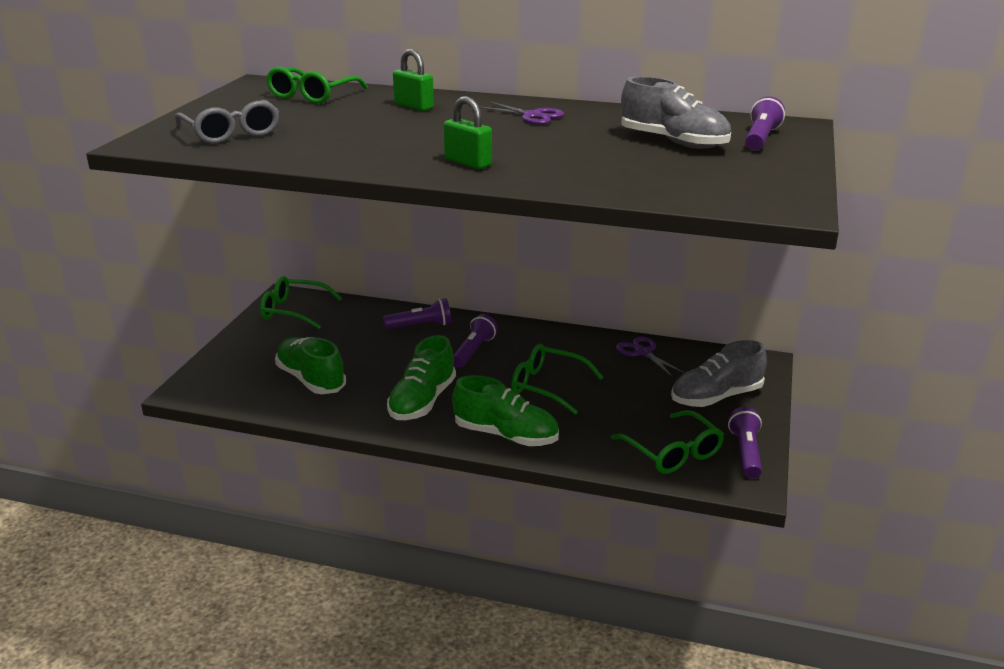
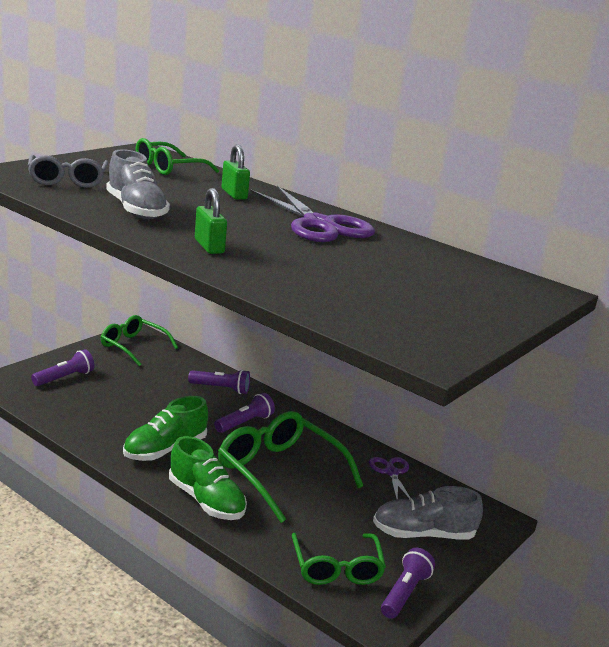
camera: 20 degrees right, 5 degrees down
green shoe [275,337,346,394] -> none
purple scissors [479,101,564,125] -> purple scissors [251,186,375,242], size x1.96
green glasses [511,344,603,415] -> green glasses [218,411,363,523], size x1.54
grey shoe [621,76,731,149] -> grey shoe moved to [107,149,170,219]
purple flashlight [745,96,785,150] -> purple flashlight moved to [31,349,95,386]

